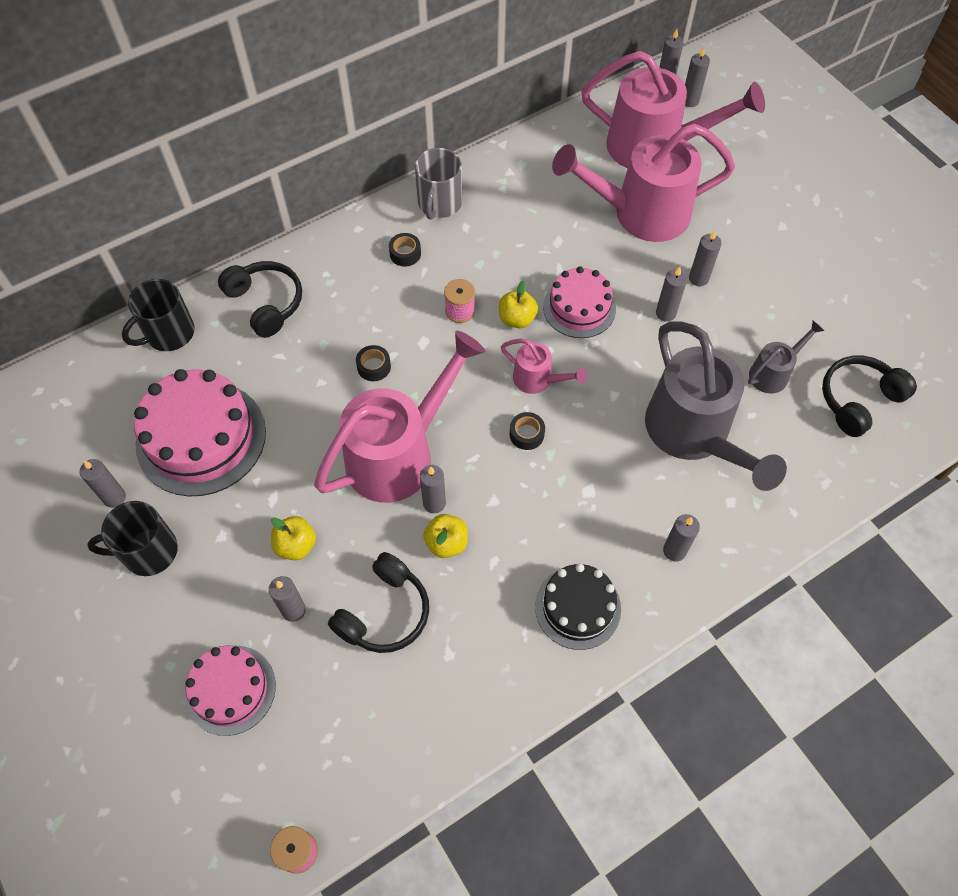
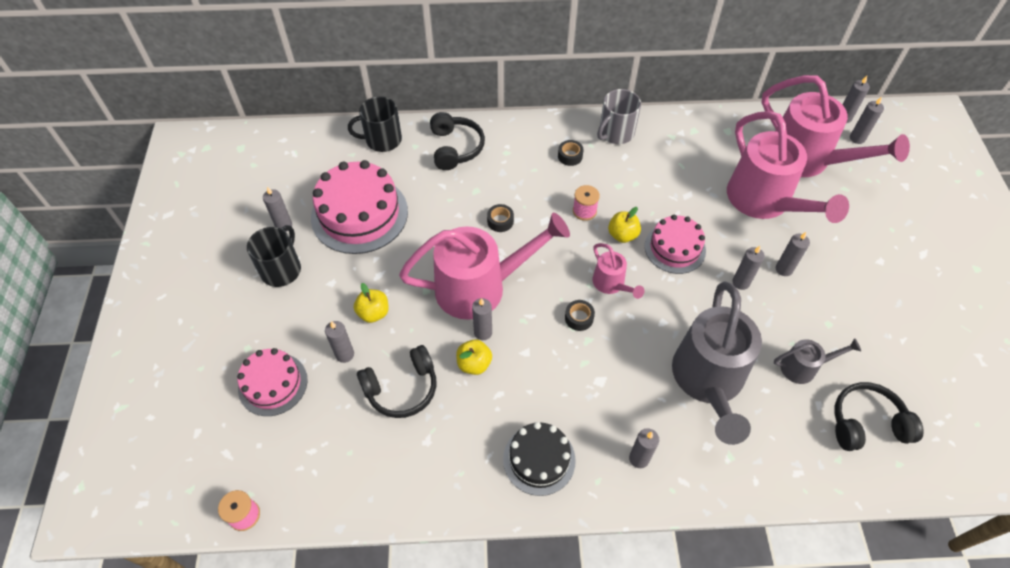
camera: 30 degrees right, 5 degrees down
black mug [87,501,178,576] -> black mug turned 90 degrees clockwise [247,225,301,287]
pink watering can [552,124,735,242] -> pink watering can turned 135 degrees counterclockwise [727,111,849,223]

